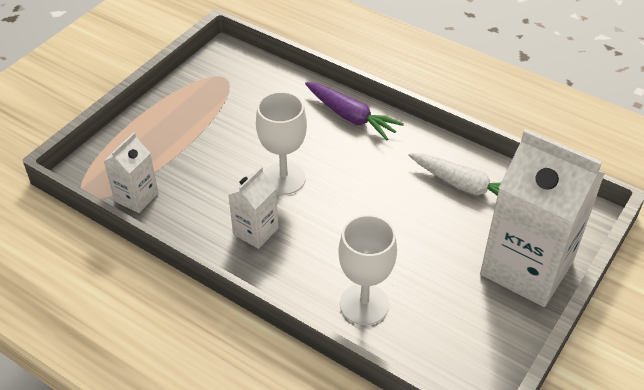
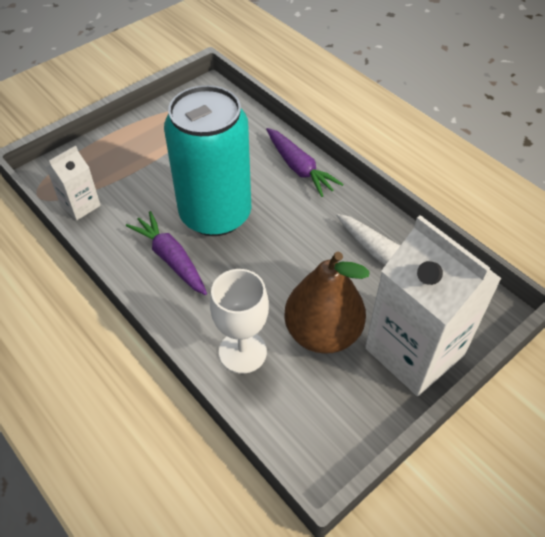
camera: 15 degrees right, 5 degrees up
white carton [228,167,278,249] -> purple carrot [126,211,207,295]
white goblet [256,91,307,195] -> turquoise can [164,85,251,236]
none -> brown pear [284,252,370,354]

